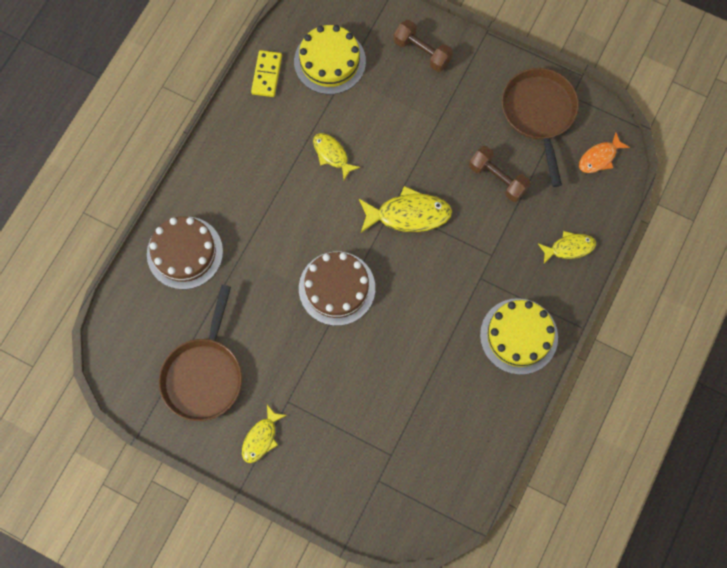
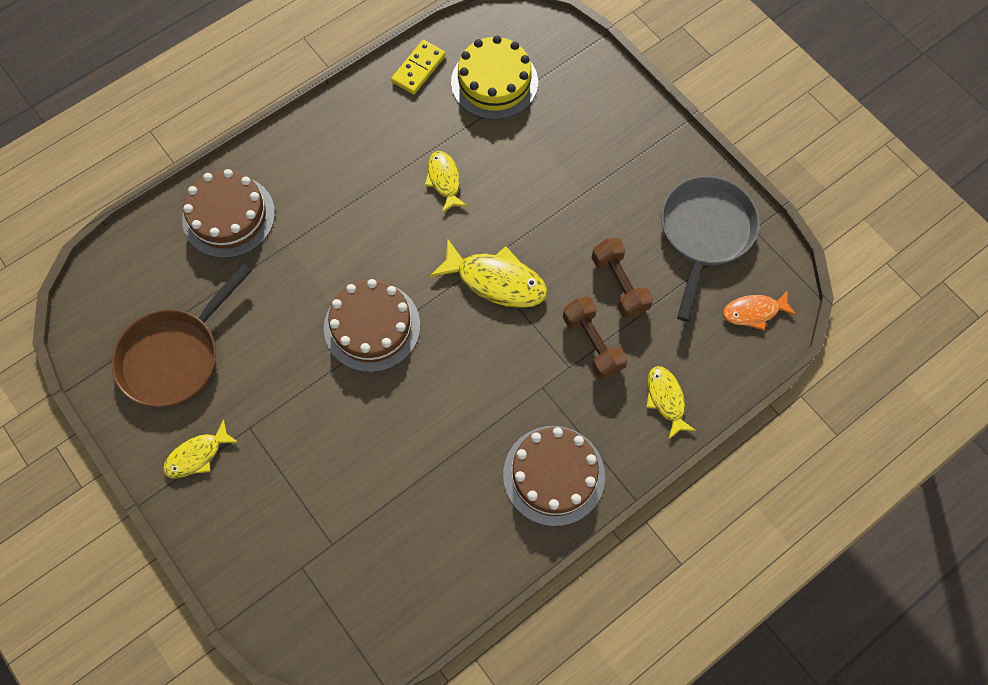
camera: 25 degrees right, 5 degrees down
brown dumbbell [394,20,453,72] -> brown dumbbell moved to [563,296,628,379]
yellow cake [480,298,558,375] -> brown cake [503,426,605,526]
brown pan [502,68,579,187] -> grey pan [661,176,760,322]
yellow fish [538,231,596,264] -> yellow fish turned 120 degrees counterclockwise [646,366,696,440]

